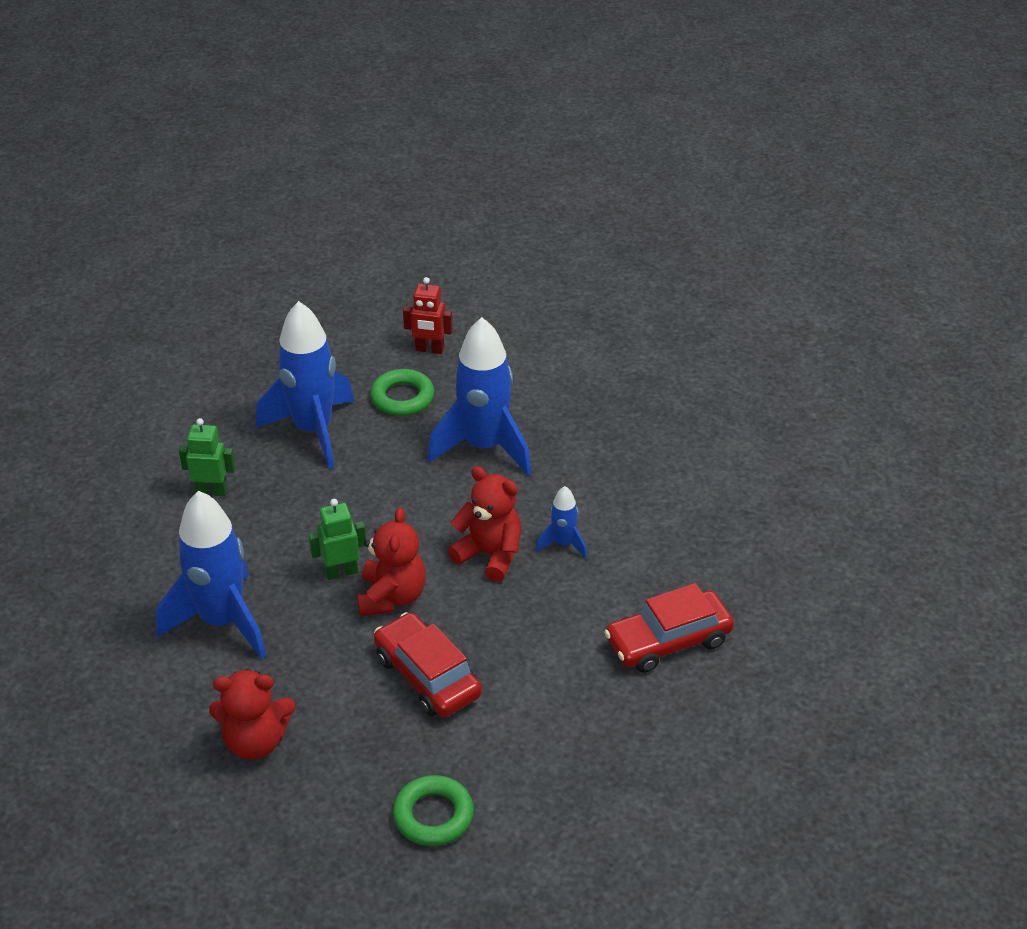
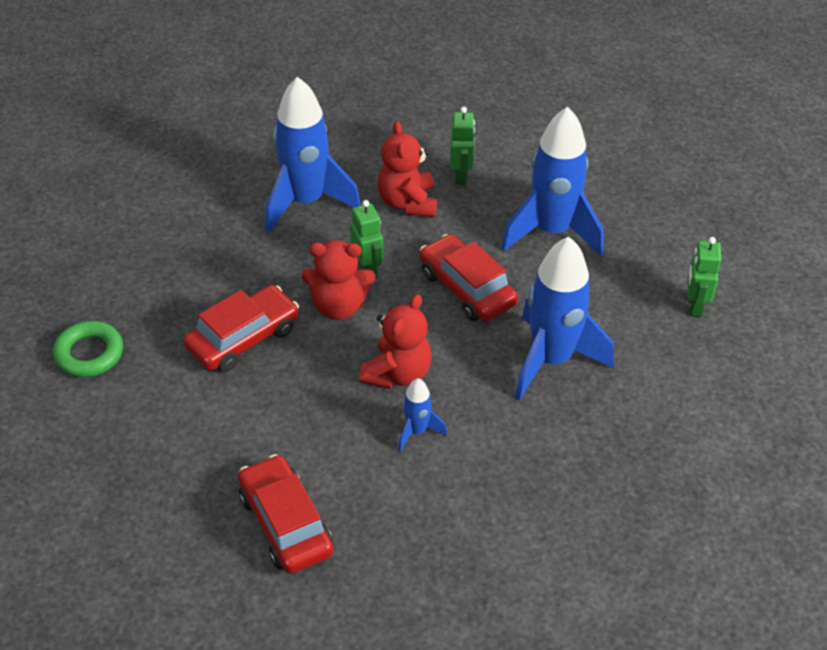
camera: 85 degrees right, 5 degrees up
red teddy bear [209,669,295,760] -> red teddy bear moved to [378,121,437,217]
green ring [370,369,434,416] -> none
red robot [403,277,453,354] -> green robot [687,237,721,317]
none -> red car [419,234,518,322]

